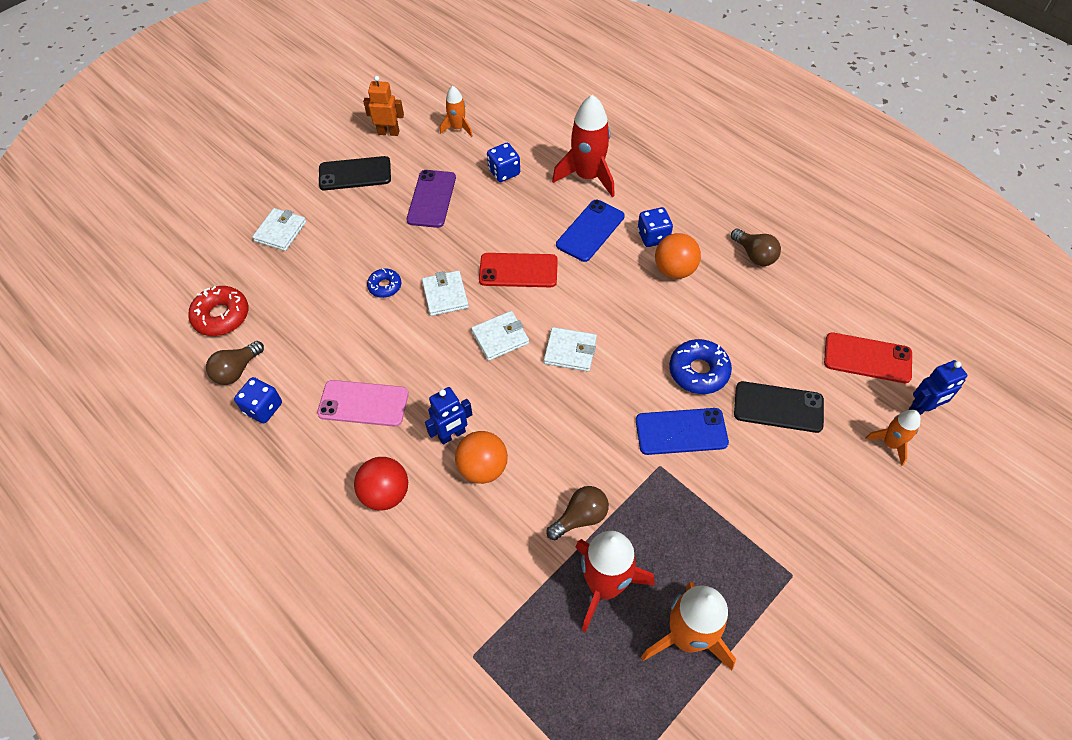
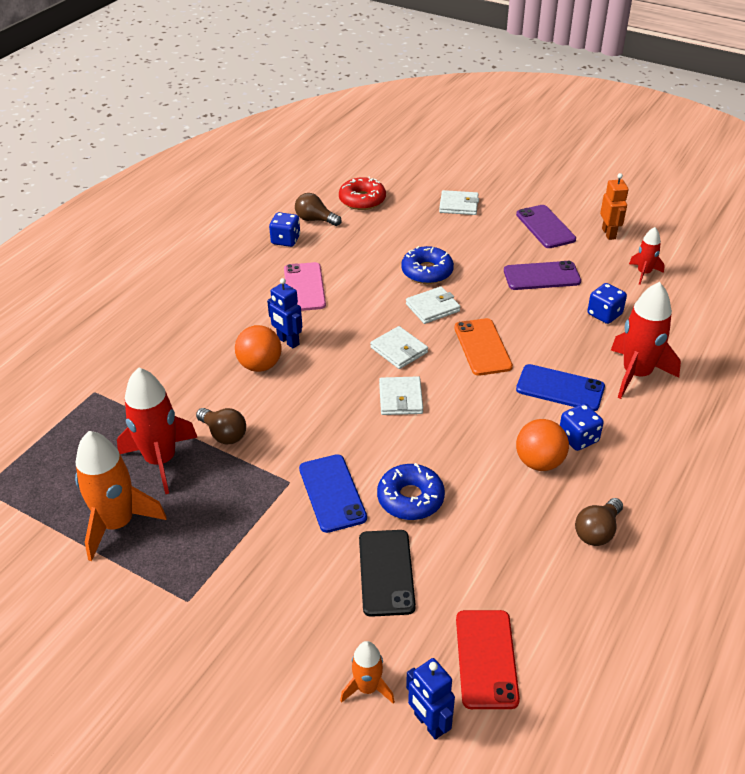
camera: 75 degrees right, 15 degrees down
black phone [319,156,391,190] -> purple phone [516,205,576,248]
red ball [354,457,408,511] -> none
blue donut [367,268,401,298] -> blue donut [401,246,454,284], size x1.66
orange rocket [440,86,473,137] -> red rocket [629,227,665,285]
red phone [479,253,558,287] -> orange phone [454,318,513,376]

